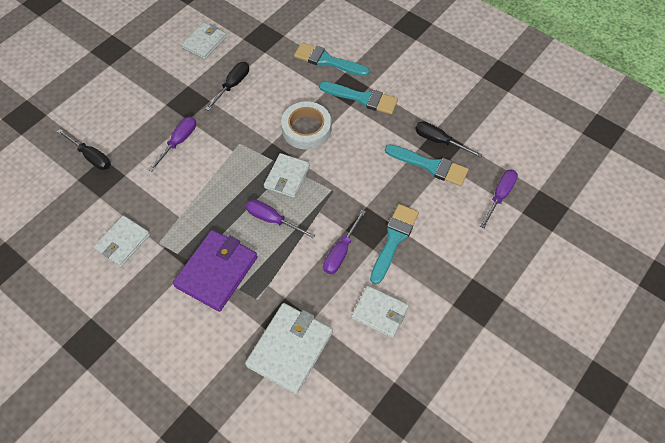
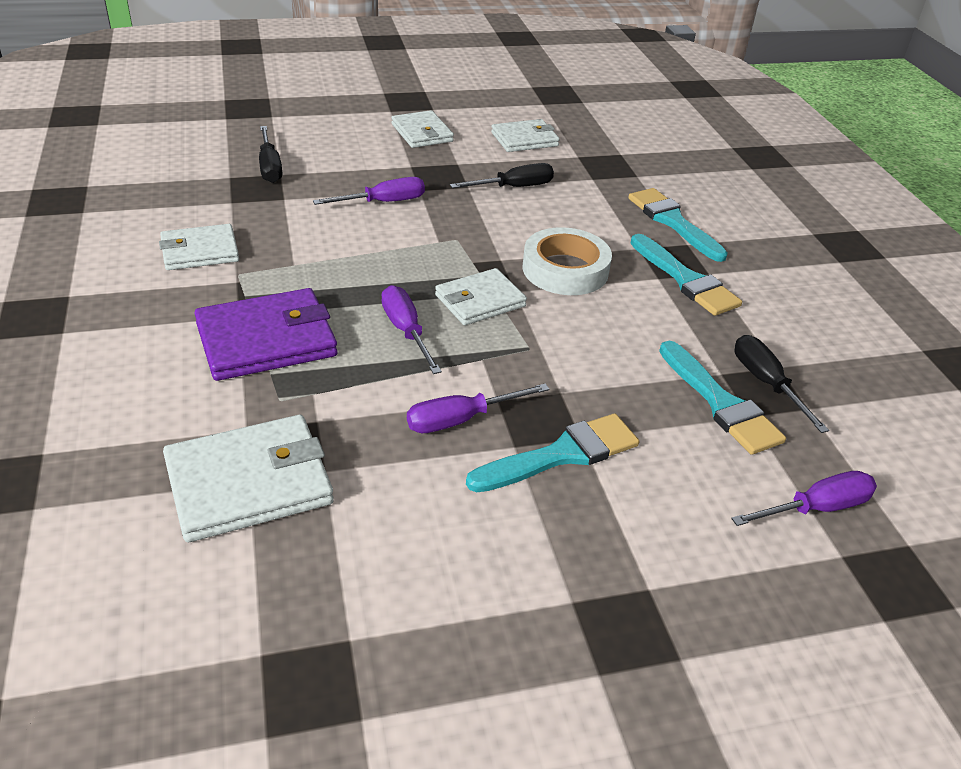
camera: 35 degrees right, 20 degrees down
white wallet [351,286,409,338] -> white wallet moved to [391,110,454,148]

